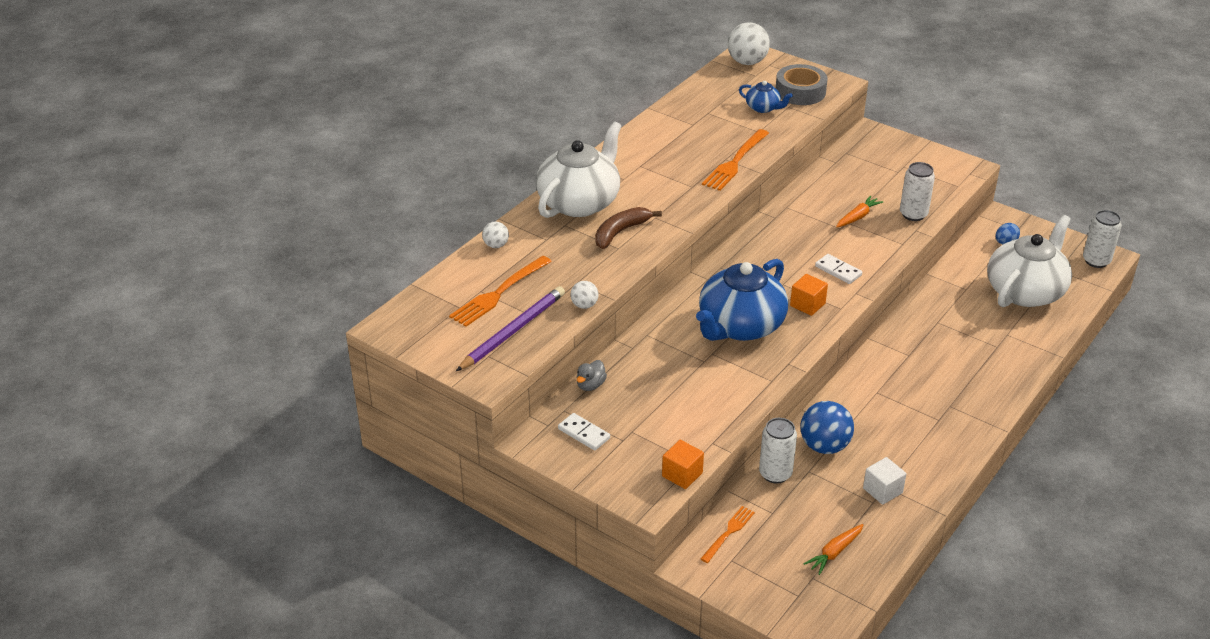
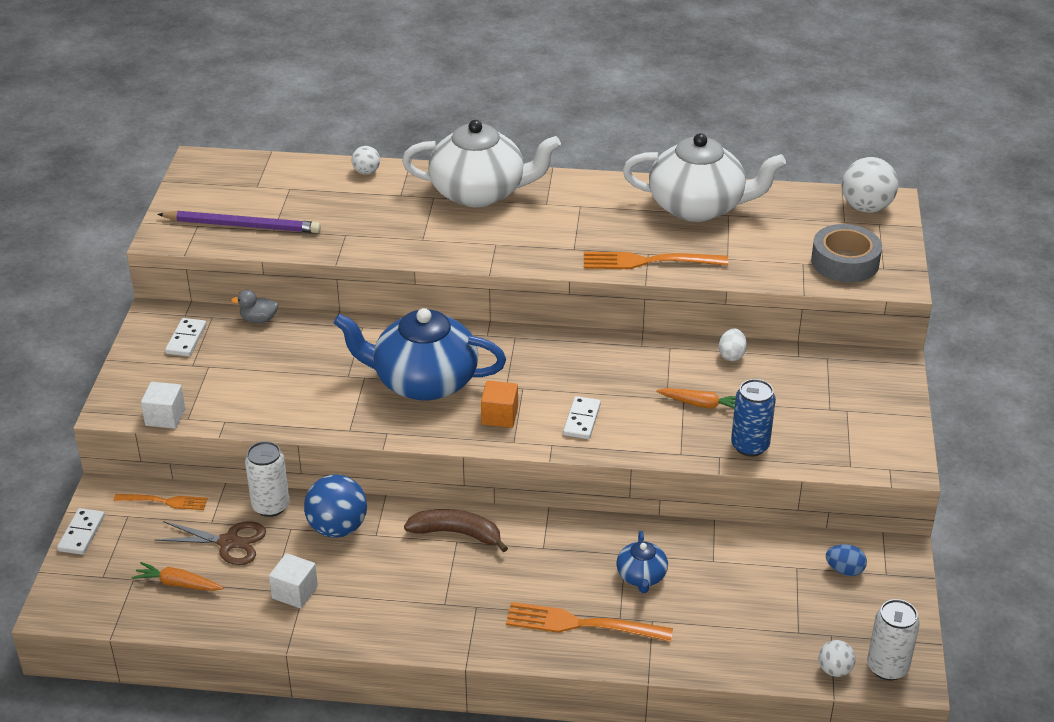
camera: 60 degrees right, 0 degrees up
orange fork [449,256,552,327] -> orange fork moved to [506,602,673,642]
white ball [570,281,599,309] -> white ball moved to [818,640,856,677]
brown banana [595,207,662,249] -> brown banana moved to [404,509,508,552]
orange cube [662,440,704,489] -> white cube [141,382,185,429]
blue teapot [739,81,793,113] -> blue teapot moved to [616,531,668,593]
white can [900,162,935,221] -> blue can [731,379,776,457]
white teapot [987,215,1072,307] -> white teapot moved to [623,133,786,222]
none -> white domino [57,508,105,555]
none -> brown scissors [155,521,266,565]
none -> white egg [719,328,747,361]

